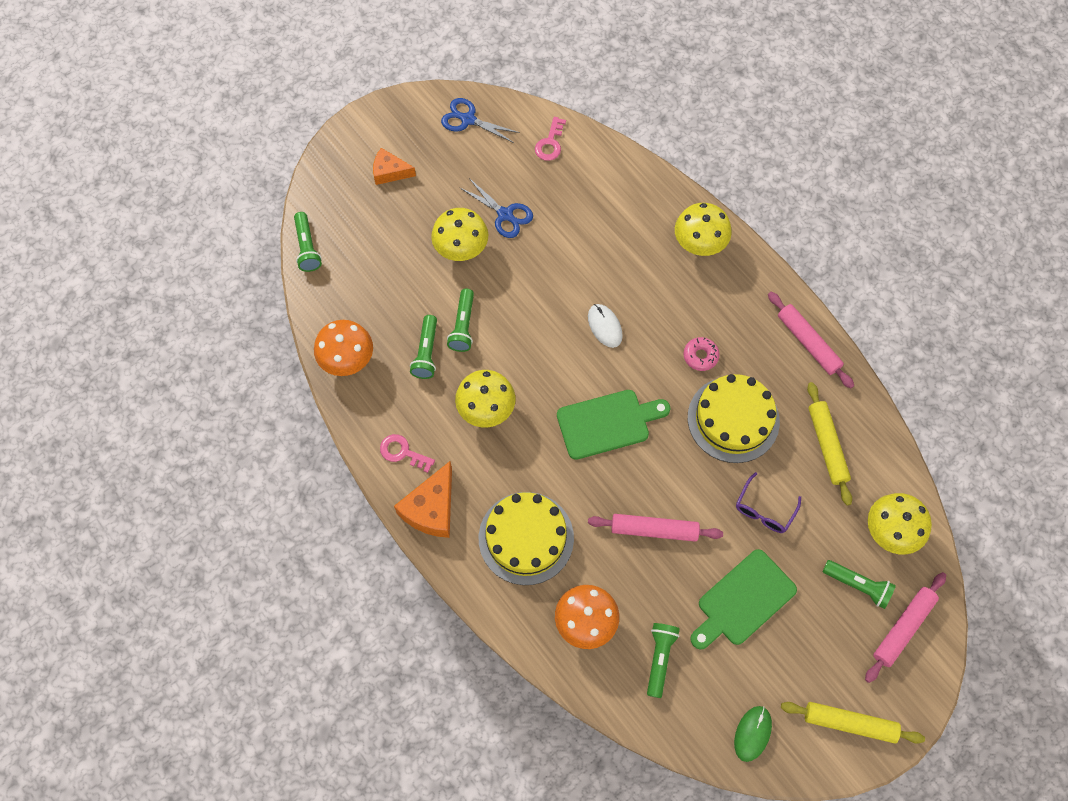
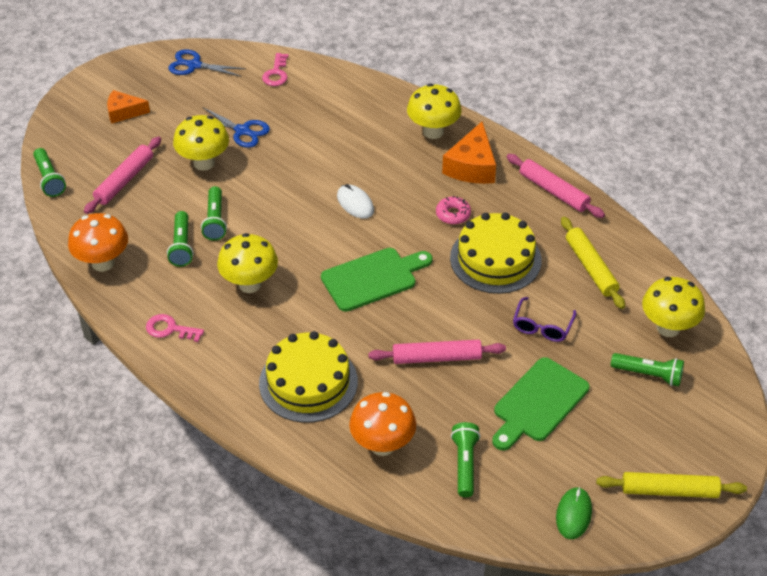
camera: 10 degrees left, 20 degrees down
orange cheese [394,461,452,538] -> orange cheese moved to [442,121,496,184]
pink rolling pin [865,572,946,683] -> pink rolling pin moved to [84,137,161,214]

